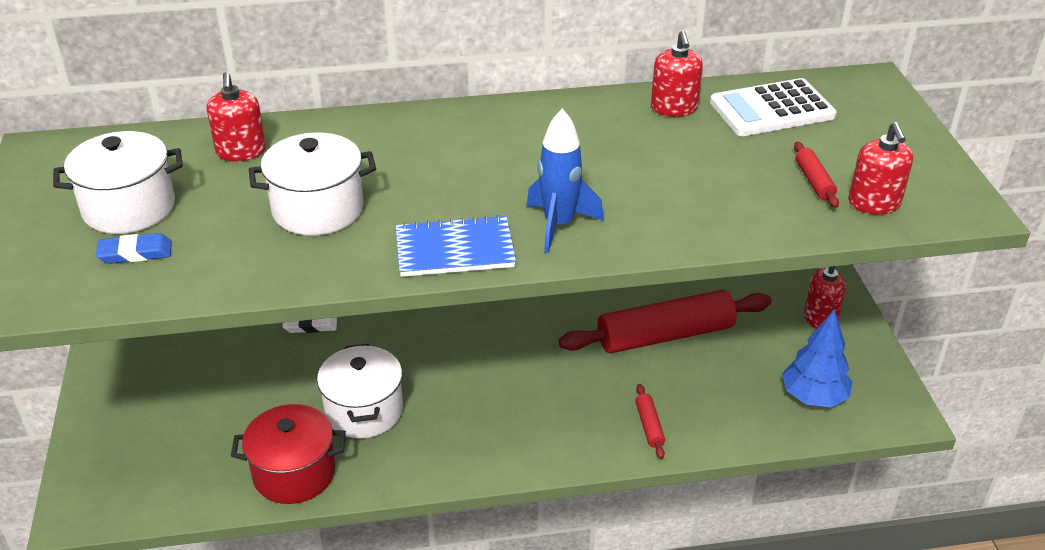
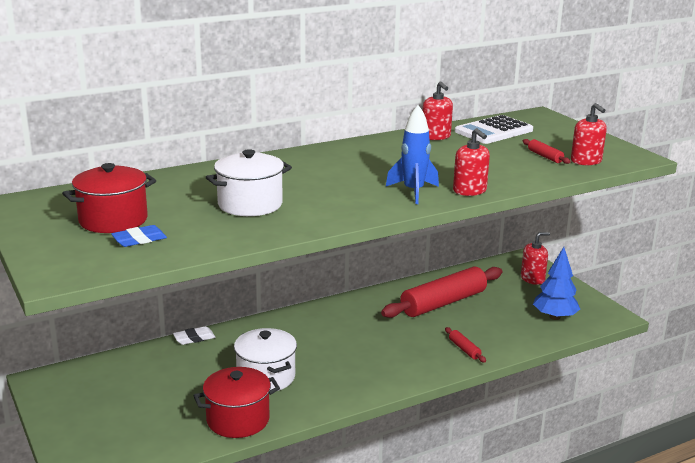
camera: 20 degrees left, 15 degrees down
white pot [53,131,183,234] -> red pot [62,163,156,233]
red soap dispenser [207,72,266,161] -> red soap dispenser moved to [453,128,490,196]
blue notebook [396,215,516,277] -> none

